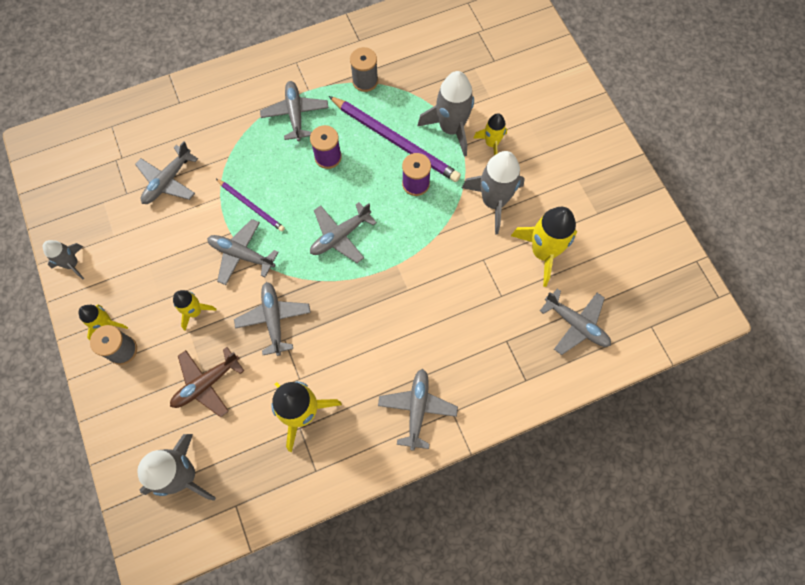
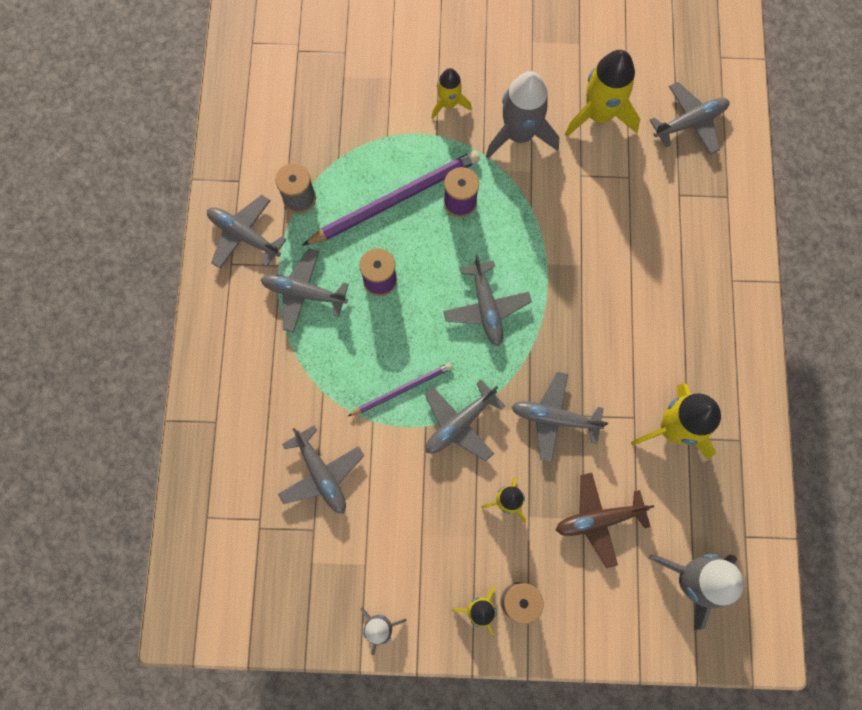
camera: 65 degrees left, 5 degrees up
brown plane [170,347,244,417] -> brown plane turned 90 degrees clockwise [556,472,654,568]
grey plane [378,369,458,451] -> grey plane moved to [207,195,287,269]
grey rocket [417,71,474,157] -> none

